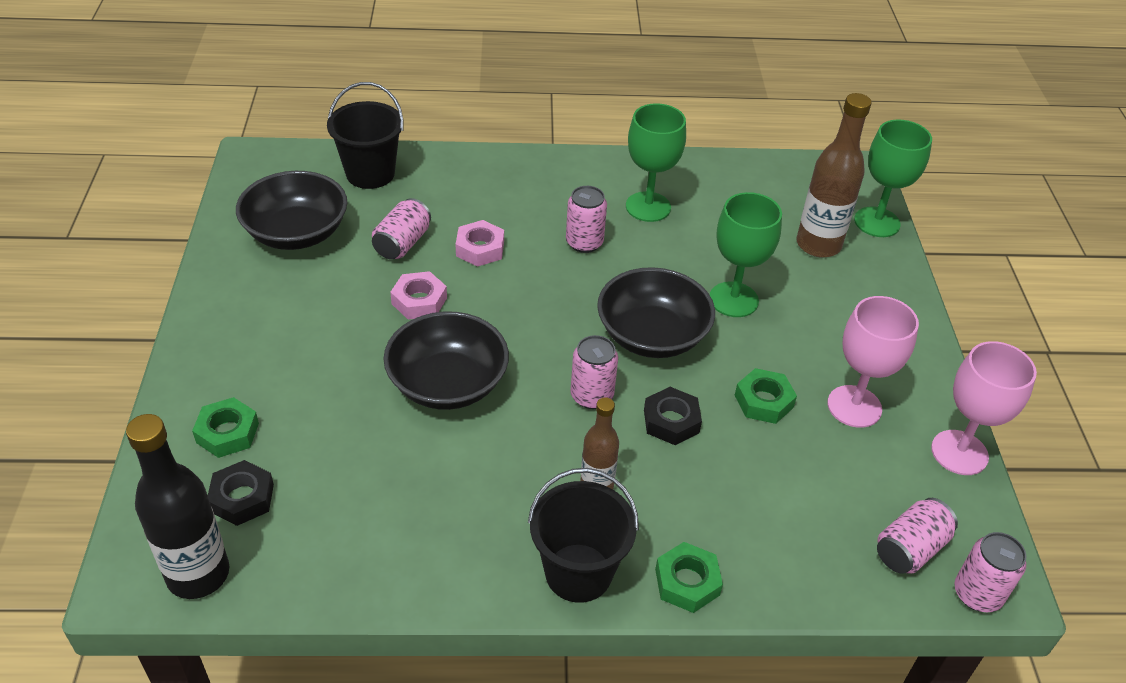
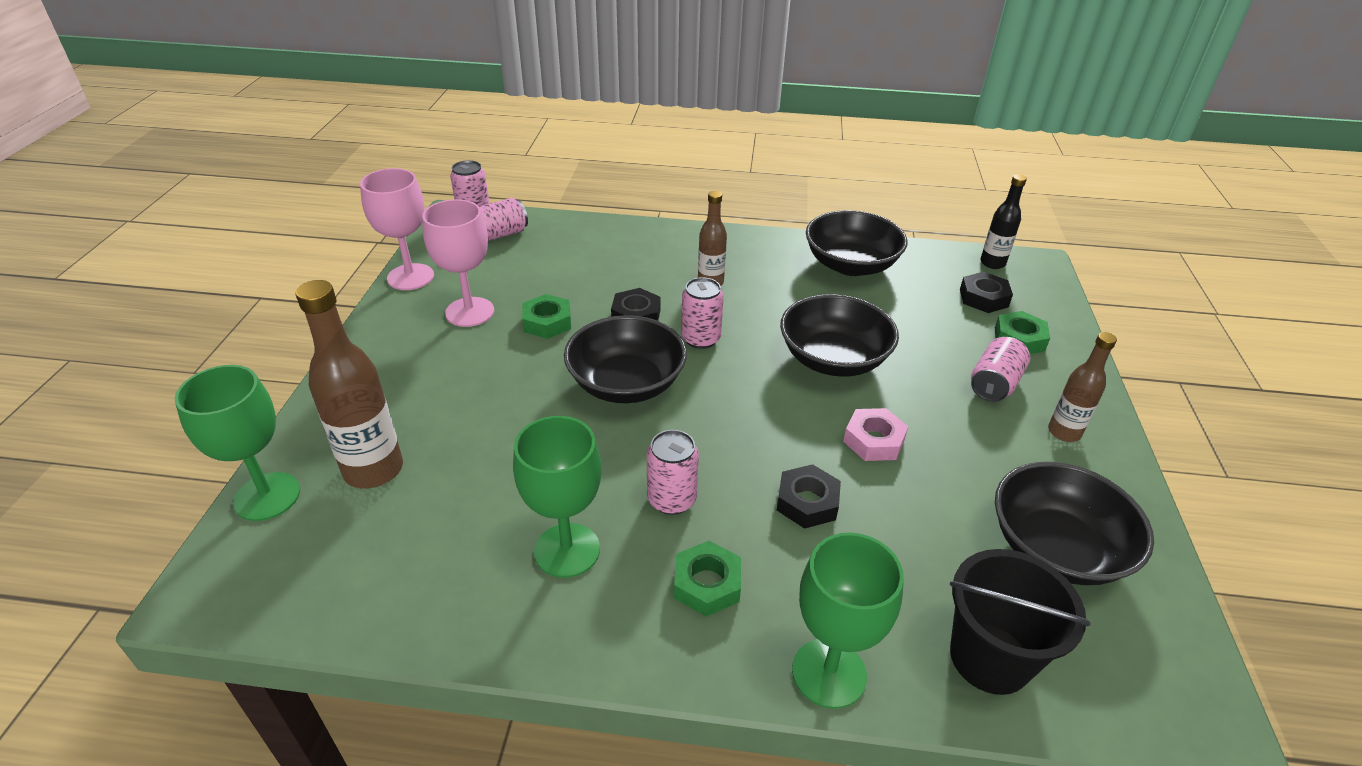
camera: 170 degrees left, 5 degrees down
black bottle [126,414,229,599] -> black bottle [980,174,1027,269], size x0.59
pink can [372,198,431,259] -> pink can moved to [971,337,1030,402]
pink nut [456,220,504,267] -> black nut [777,464,841,529]
black bucket [528,468,639,603] -> none
green nut [655,542,723,613] -> green nut moved to [674,541,741,617]
green goblet [710,192,782,317] -> green goblet moved to [792,532,904,709]
none -> black bowl [806,210,908,276]
none -> brown bottle [1048,332,1117,442]

